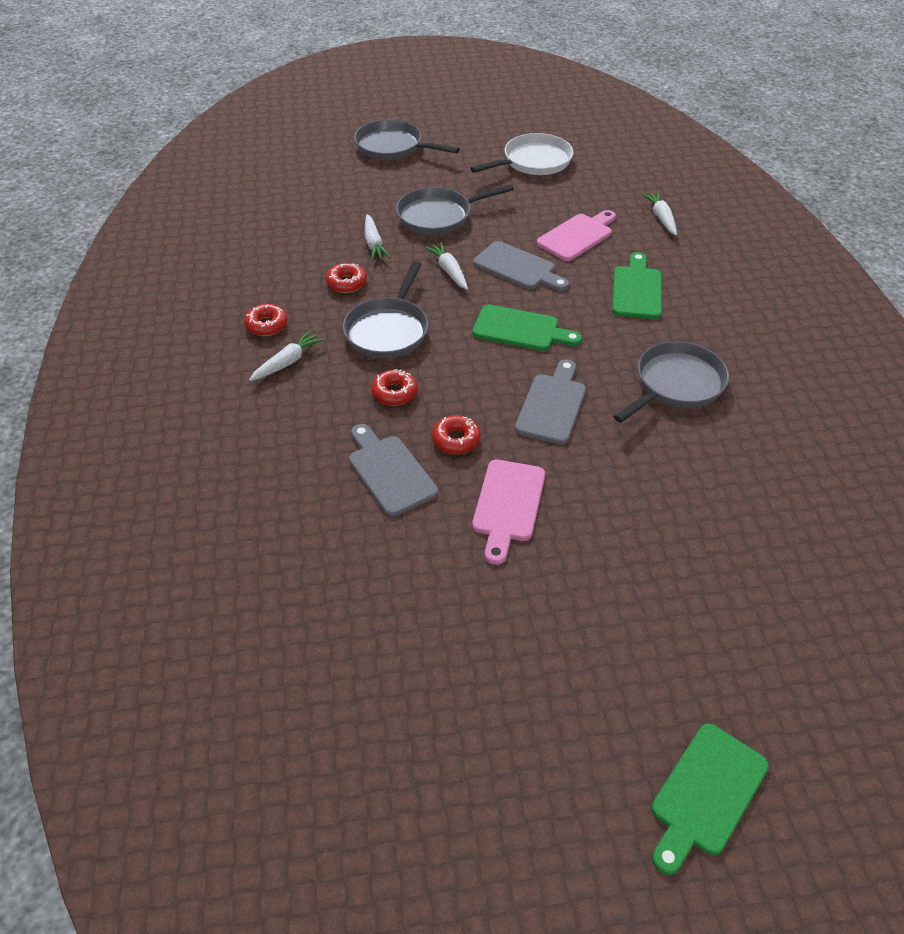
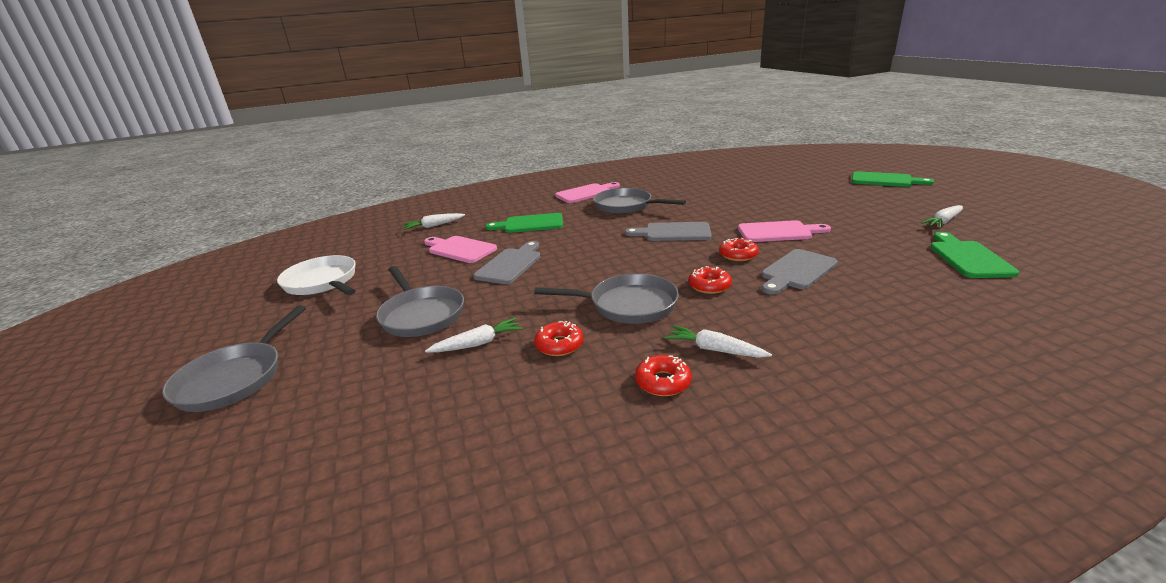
camera: 100 degrees left, 20 degrees down
white carrot [424,242,468,290] -> white carrot moved to [921,205,963,228]
green cutting board [472,304,582,351] -> green cutting board moved to [930,232,1019,278]
none -> pink cutting board [555,182,620,203]

